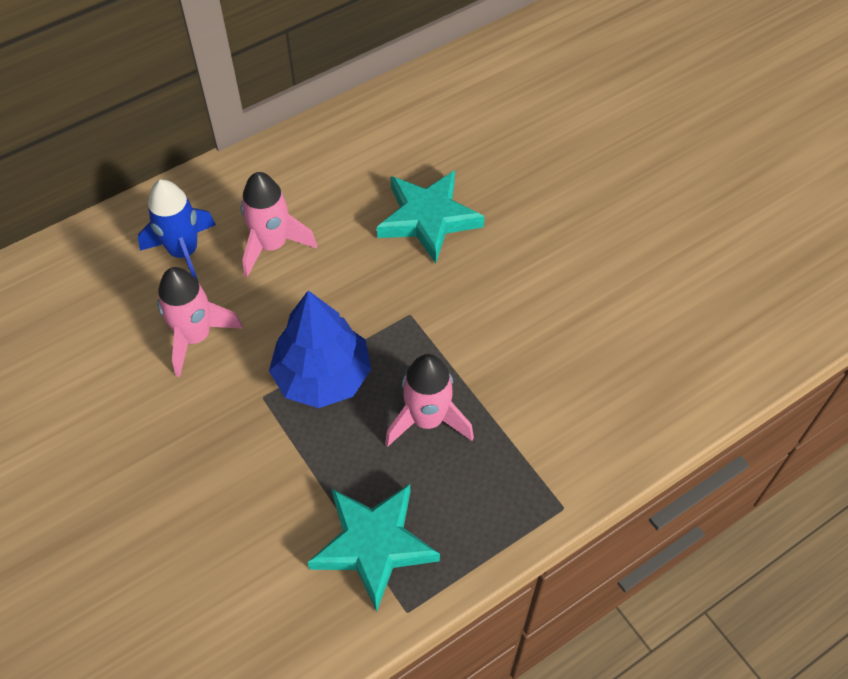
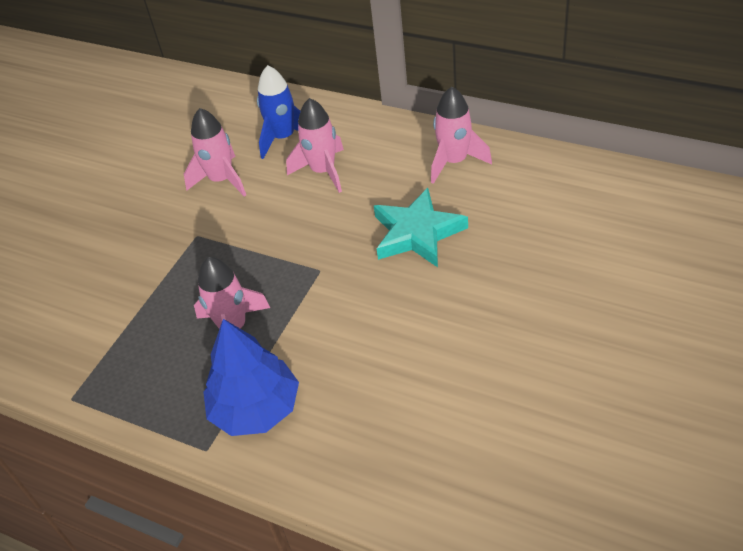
camera: 65 degrees right, 10 degrees down
blue tree [269,290,371,408] -> blue tree moved to [203,319,299,436]
turquoise star [308,484,440,612] -> none
none -> pink rocket [431,87,492,184]

